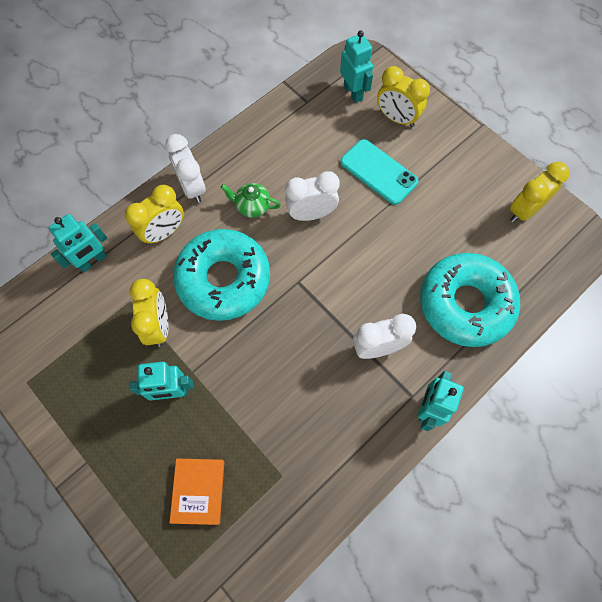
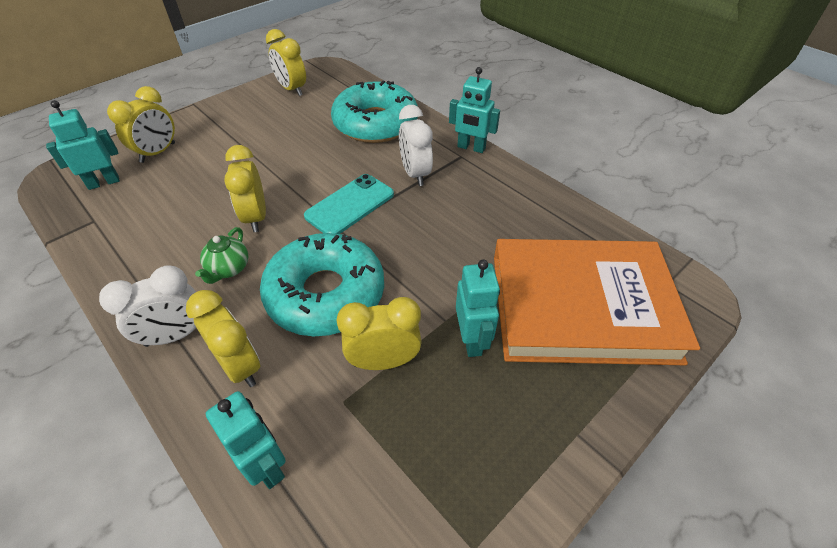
camera: 90 degrees left, 20 degrees down
orange book [170,458,224,525] -> orange book [494,239,700,365], size x2.44
white clock [285,171,340,221] -> yellow clock [225,145,266,232]
turquoise phone [340,139,419,205] -> turquoise phone moved to [304,174,394,234]

